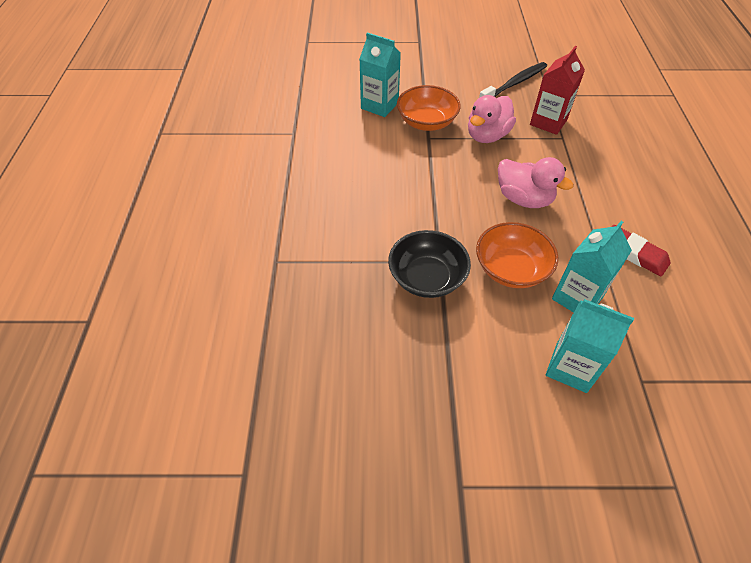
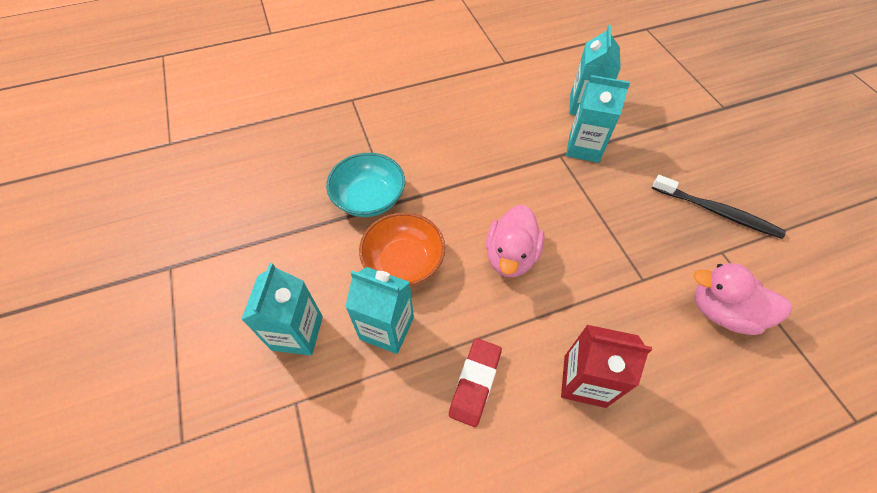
camera: 70 degrees right, 5 degrees up
black bowl [388,230,471,298] -> turquoise bowl [326,153,405,217]
orange bowl [397,85,461,131] -> turquoise carton [566,75,630,163]
pink duck [468,95,516,143] -> pink duck moved to [694,263,792,335]
red carton [530,46,585,135] -> red carton moved to [561,325,652,408]

